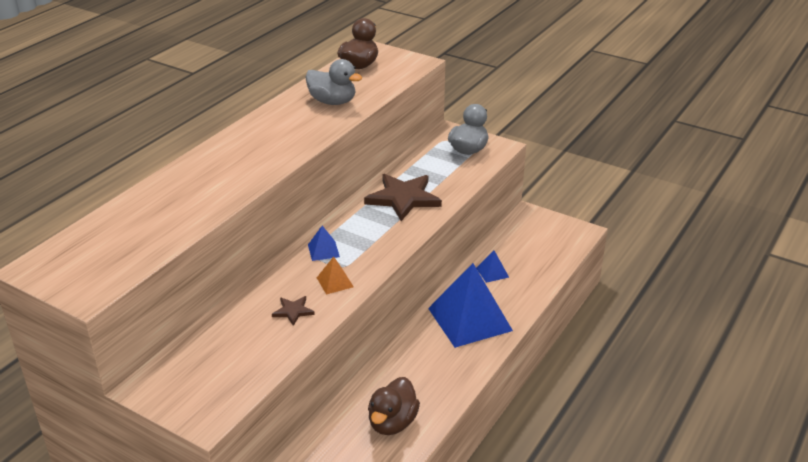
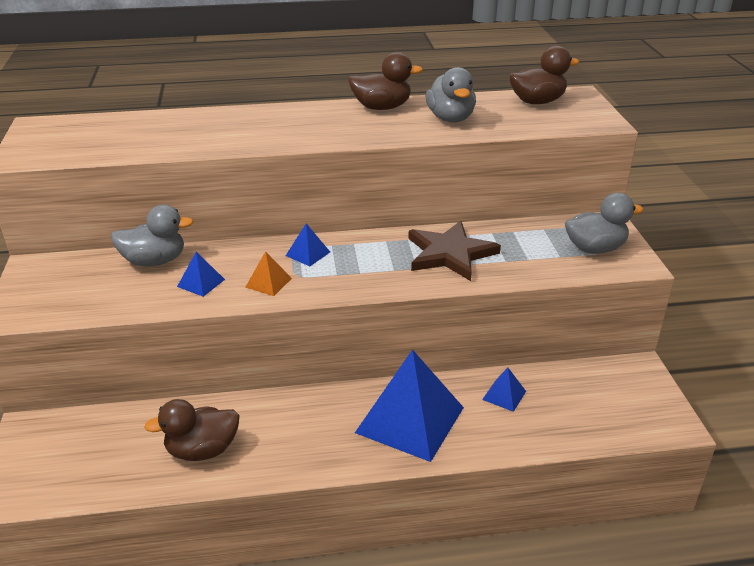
camera: 50 degrees right, 0 degrees up
brown star [272,296,315,326] -> blue pyramid [177,252,225,297]
none -> grey duck [111,205,194,266]
none -> brown duck [348,52,423,110]

